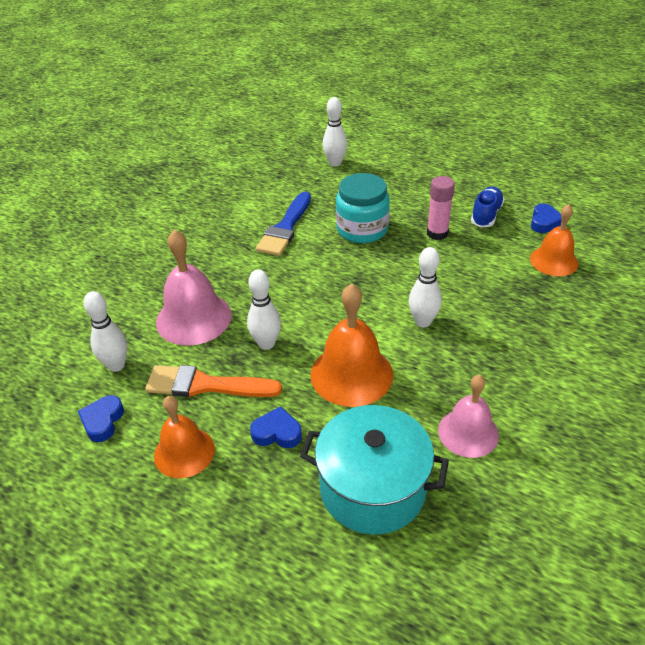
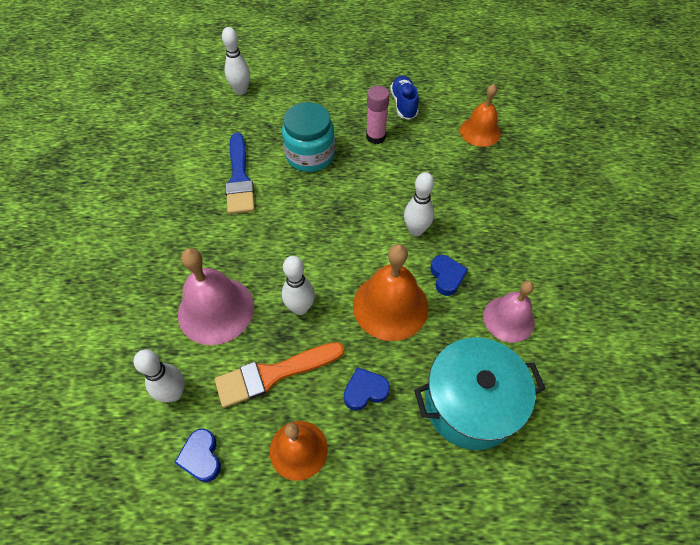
camera: 30 degrees left, 15 degrees up
blue heart [531,204,561,233] -> blue heart moved to [430,255,468,296]

